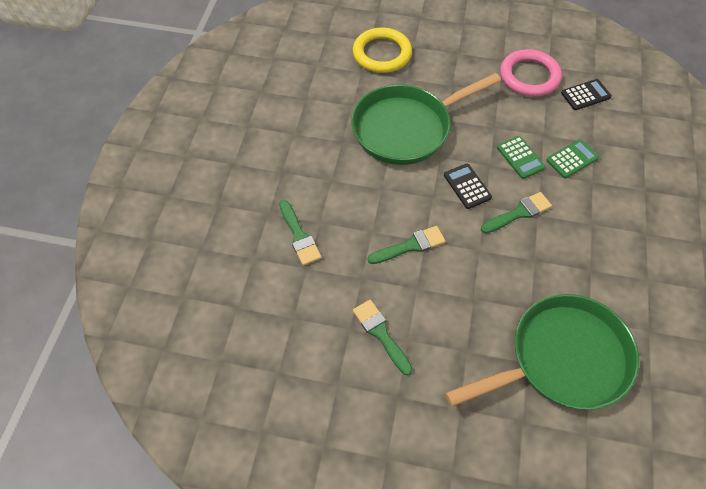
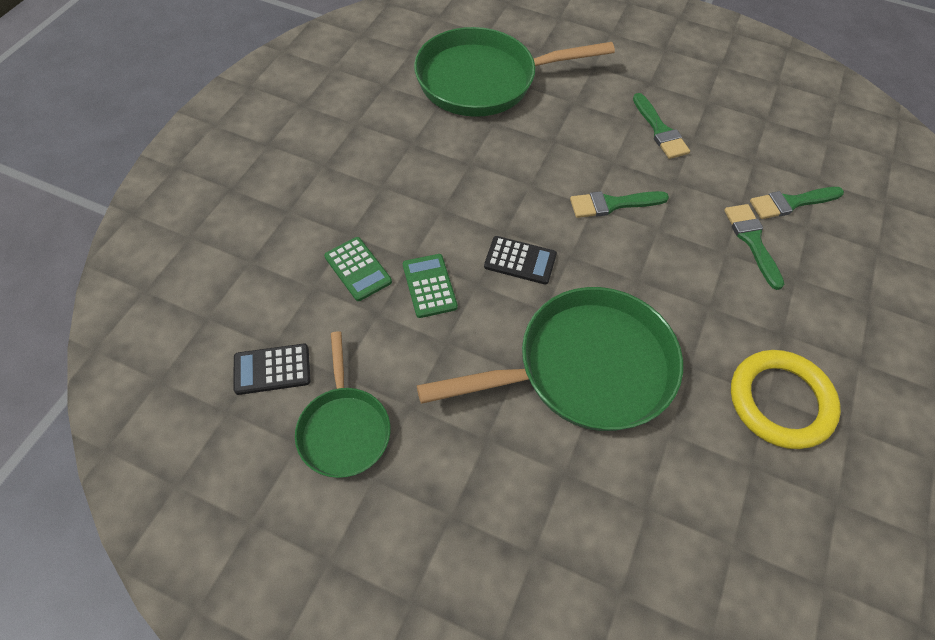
camera: 170 degrees left, 0 degrees up
yellow ring [353,28,412,73] -> yellow ring moved to [731,350,841,449]
black calculator [444,164,492,209] -> black calculator turned 60 degrees counterclockwise [484,236,557,285]
green brush [481,192,552,233] -> green brush moved to [750,187,844,219]
pink ring [500,49,562,97] -> green pan [295,331,391,478]
green calculator [546,139,599,178] -> green calculator turned 105 degrees counterclockwise [324,237,392,301]

